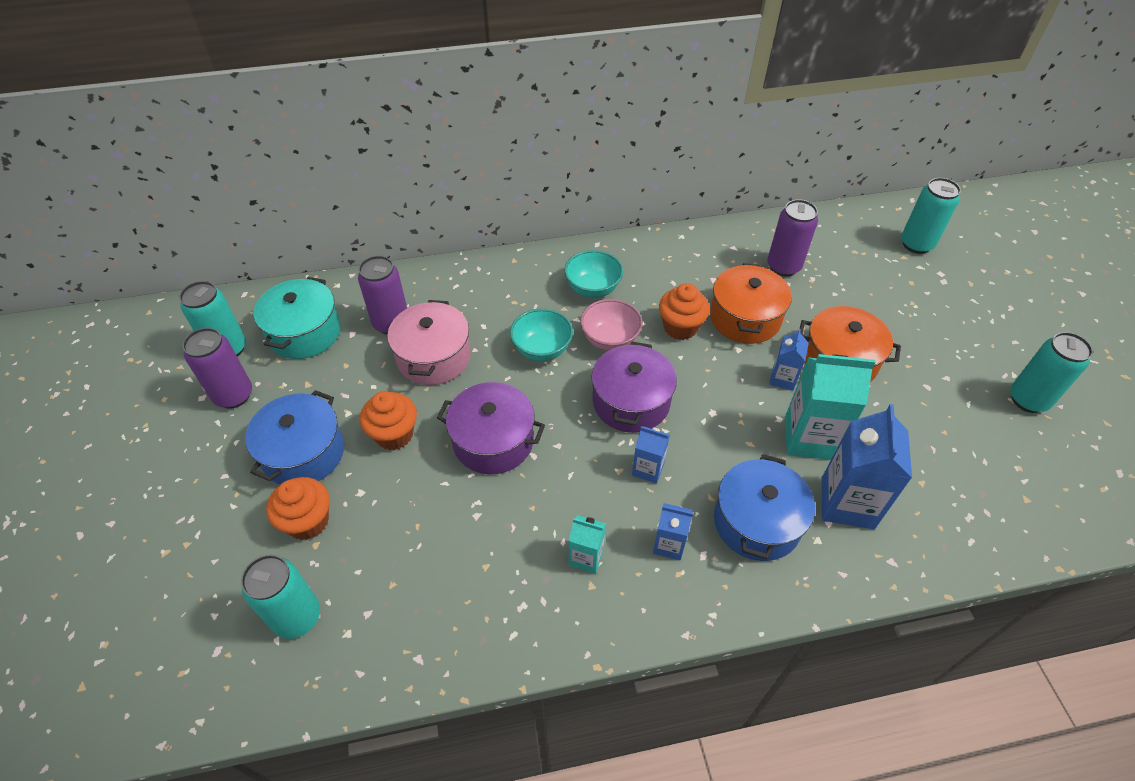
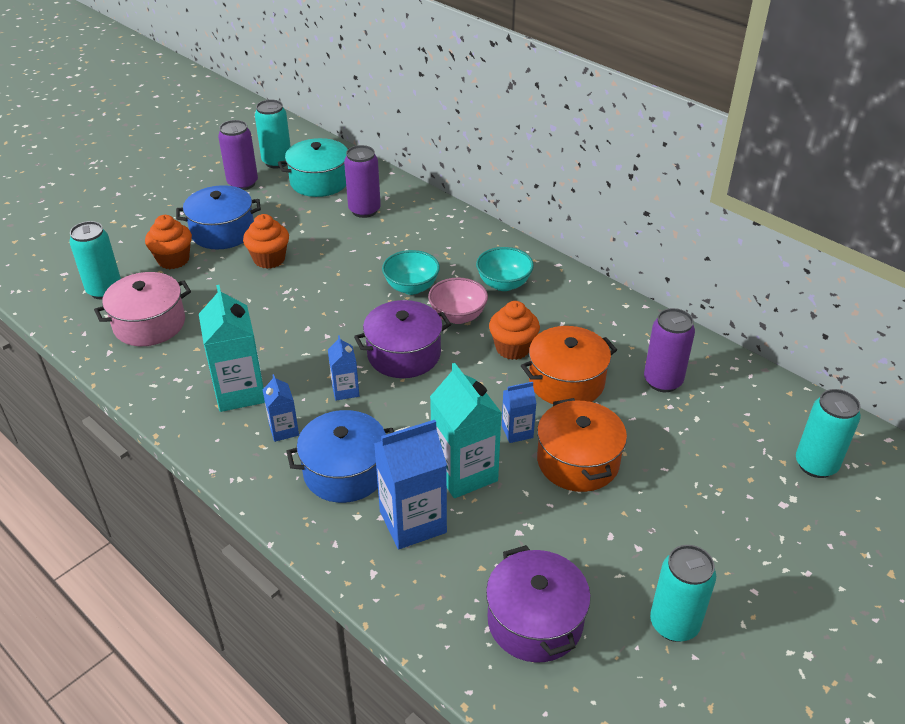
camera: 55 degrees right, 10 degrees down
pink pot [387,300,471,385] -> pink pot moved to [94,272,191,346]
purple pot [437,382,545,474] -> purple pot moved to [486,545,591,663]
turquoise carton [569,515,606,574] -> turquoise carton [199,285,265,412], size x1.89

